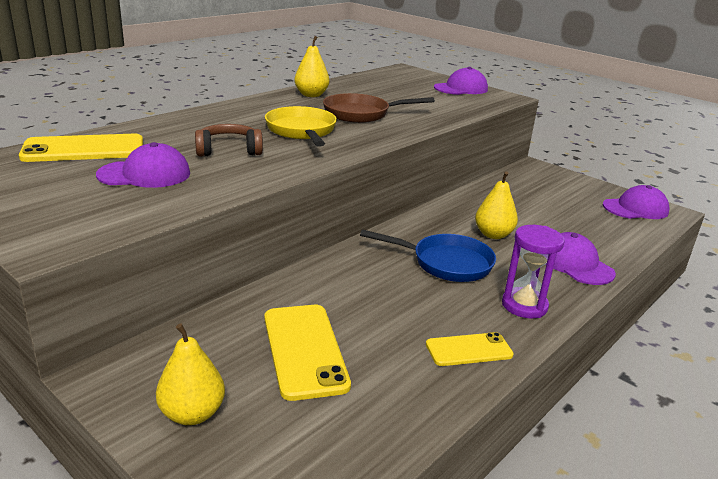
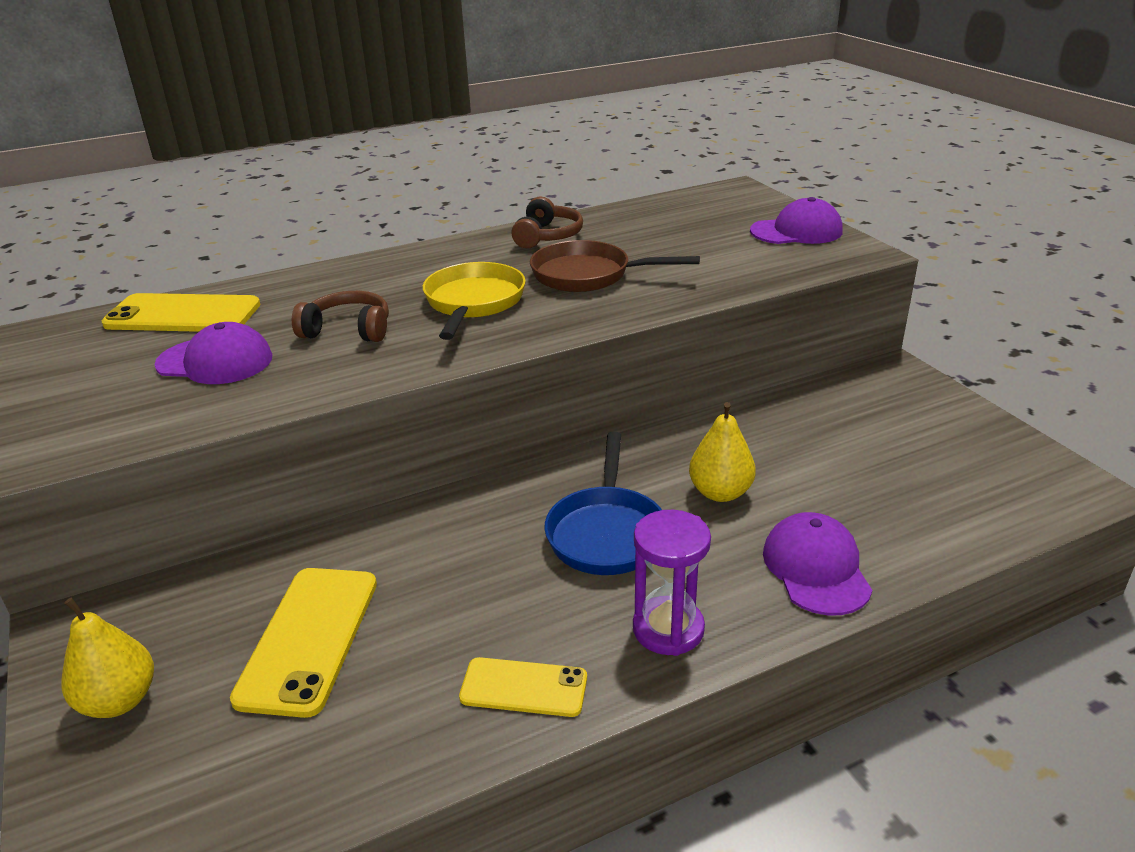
camera: 25 degrees right, 5 degrees up
yellow pear [294,36,329,97] -> brown headphones [511,196,583,248]
blue pan [360,229,496,282] -> blue pan turned 60 degrees clockwise [544,432,662,575]
purple cap [603,185,669,219] -> none

